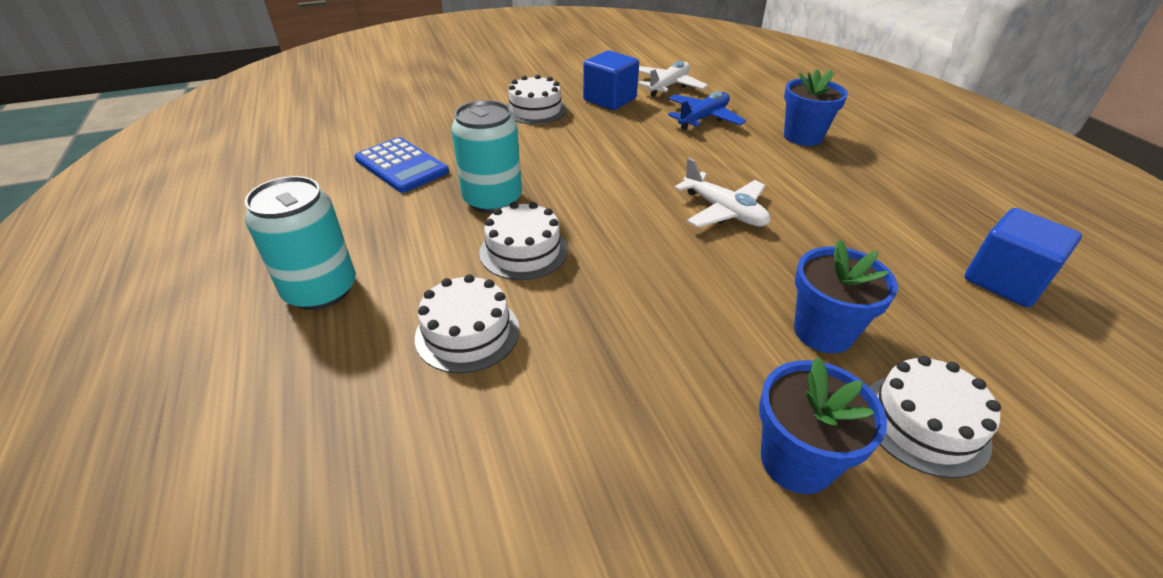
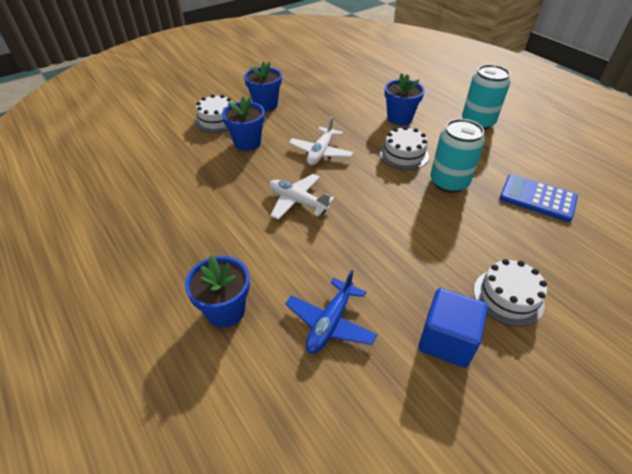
camera: 165 degrees right, 5 degrees up
white cake [415,274,519,373] -> blue flower pot [384,73,425,126]
white plane [638,61,708,97] -> white plane moved to [289,116,353,165]
blue cube [965,208,1082,307] -> none

